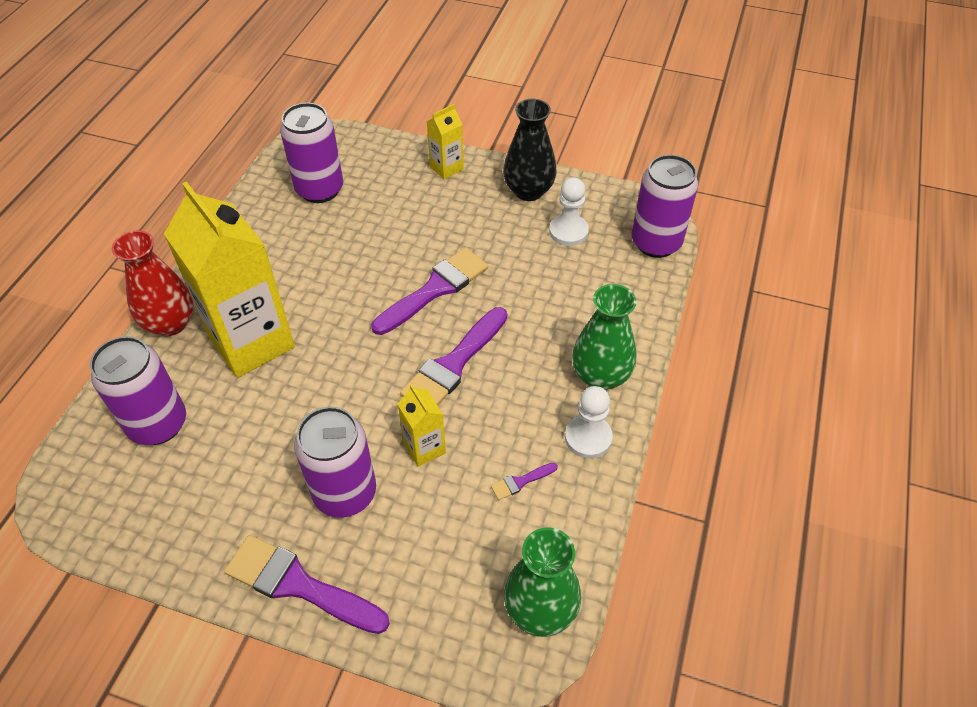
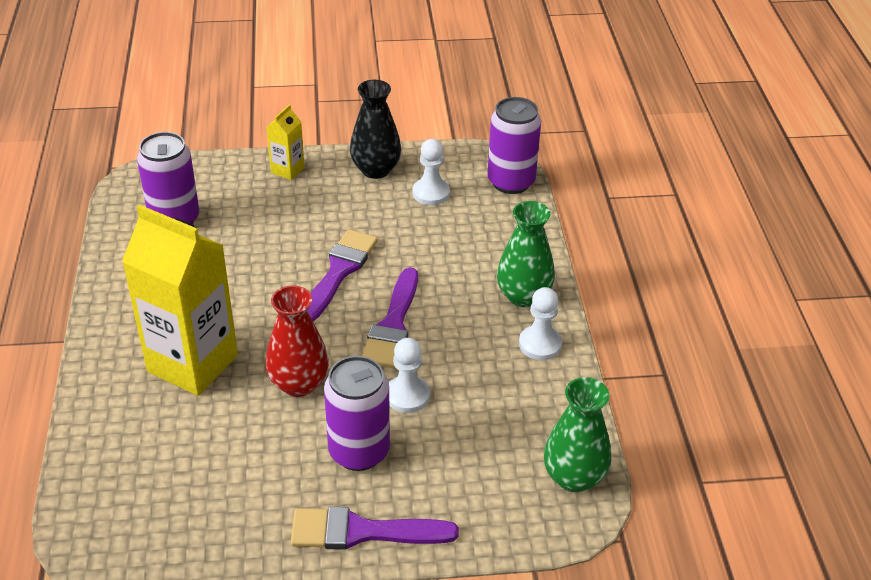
camera: 25 degrees left, 10 degrees down
purple can [90,336,186,445] -> none
red vase [112,230,194,336] -> red vase moved to [265,285,329,397]
yellow carton [398,384,446,467] -> white pawn [389,338,430,413]
purple brush [491,463,558,500] -> none

